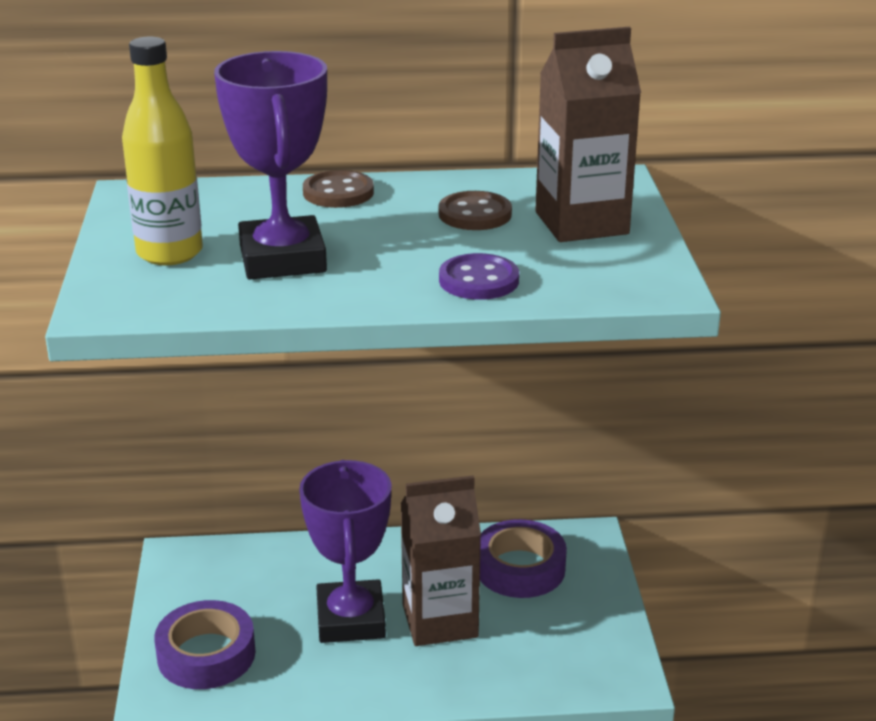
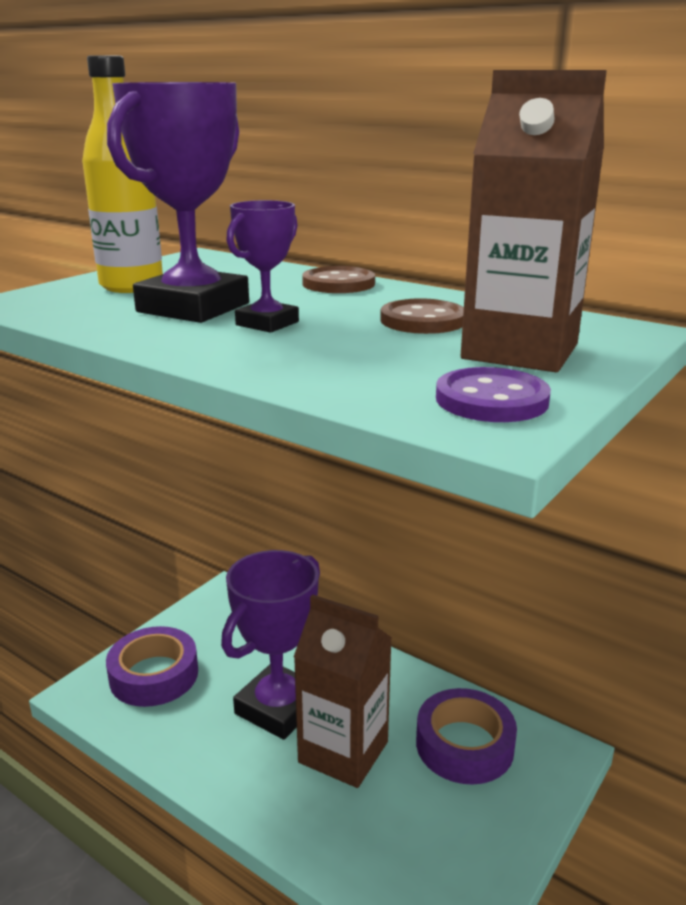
camera: 40 degrees right, 5 degrees down
purple button [439,253,519,300] -> purple button moved to [436,367,551,422]
none -> purple trophy [226,200,299,333]

